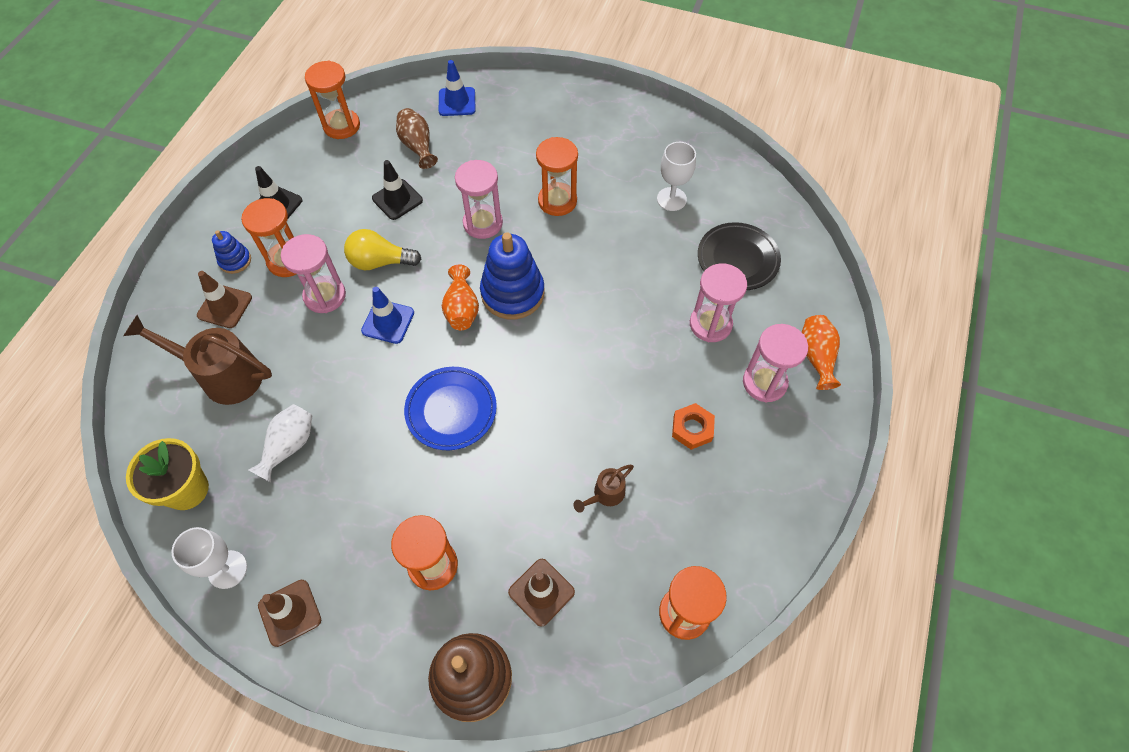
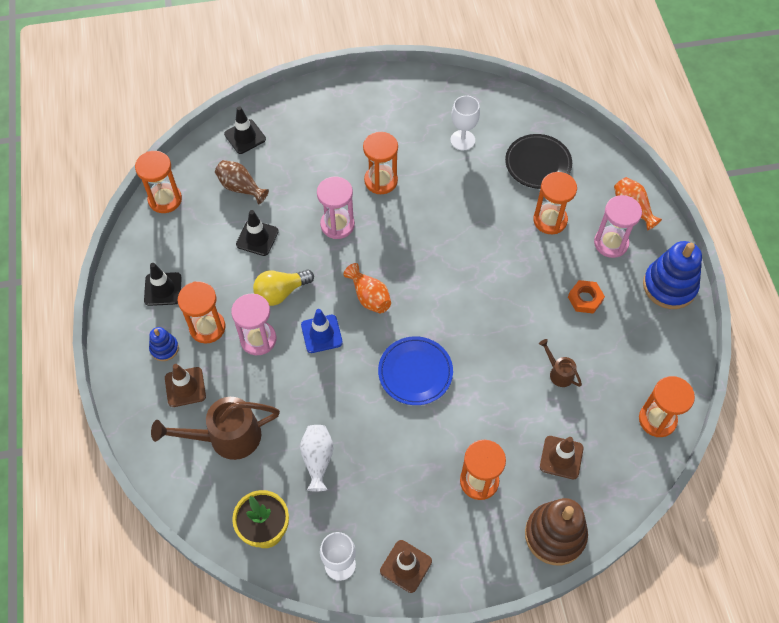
camera: 30 degrees left, 0 degrees up
blue traffic cone [439,60,476,116] -> black traffic cone [224,106,266,154]
blue stacking toy [480,232,544,319] -> blue stacking toy moved to [643,241,702,309]
brown watering can [574,465,634,513] -> brown watering can turned 120 degrees clockwise [539,339,582,387]
pink hourglass [690,263,747,342] -> orange hourglass [533,172,577,234]

